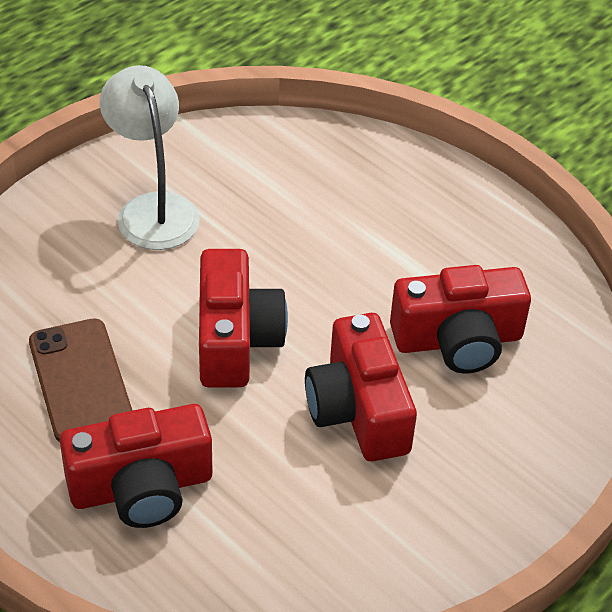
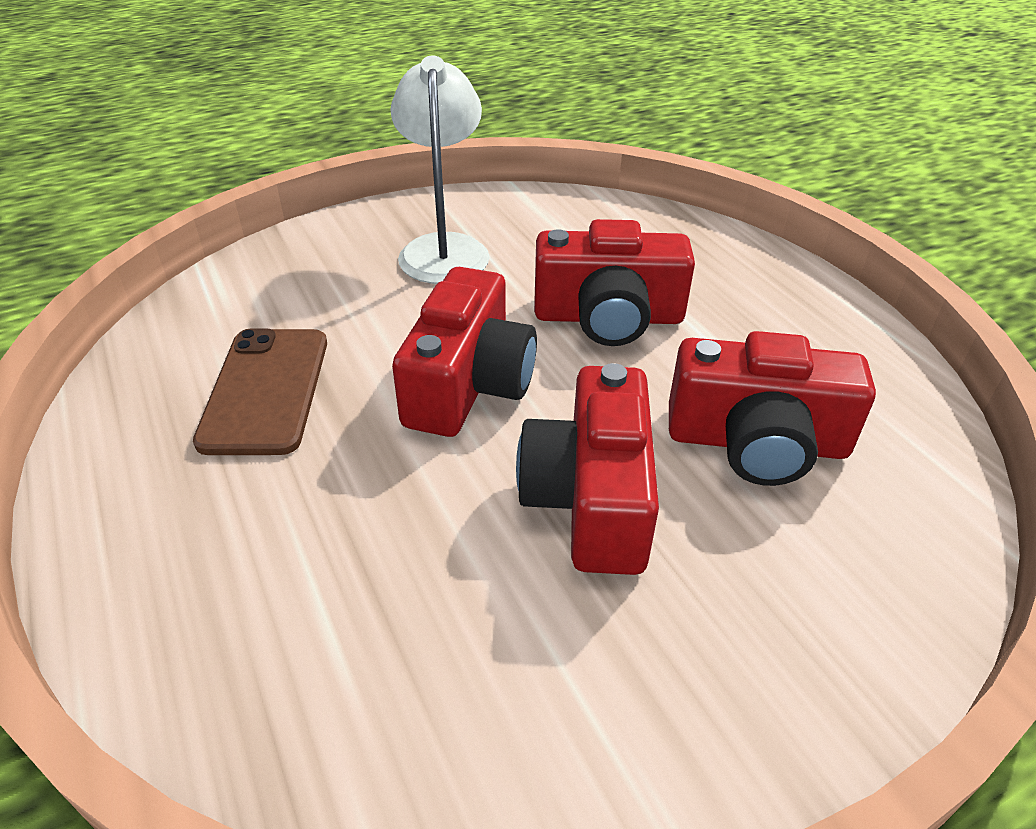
camera: 20 degrees right, 5 degrees down
red camera [60,404,212,528] -> red camera moved to [534,219,695,346]

